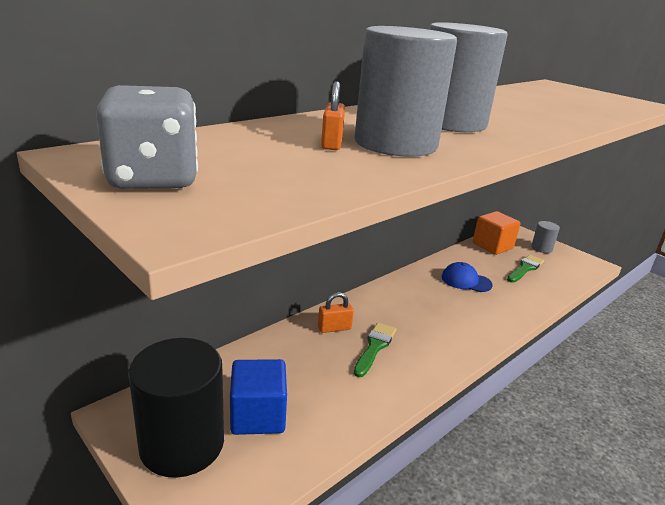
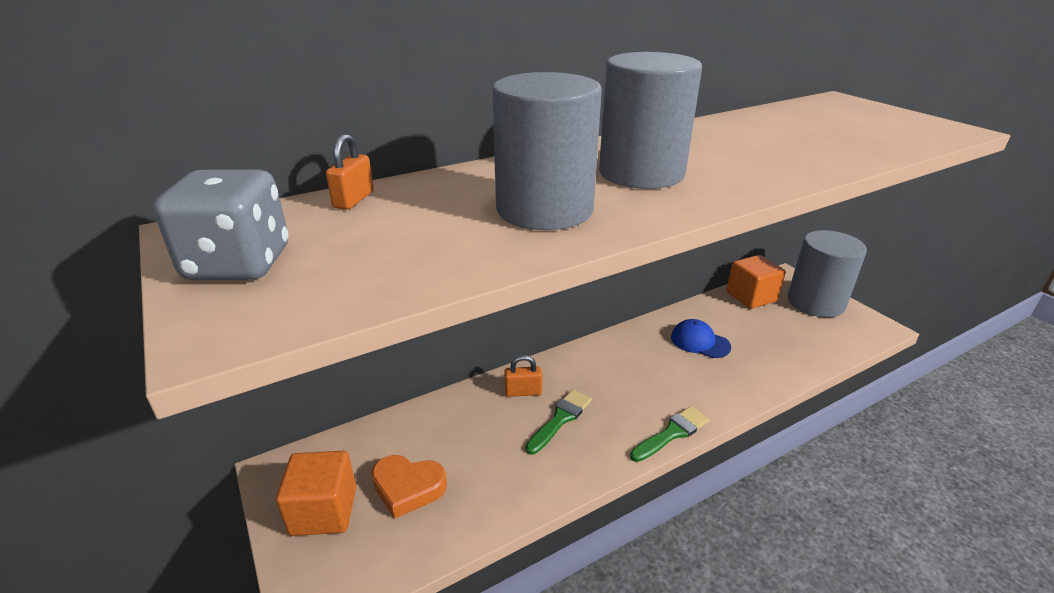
camera: 15 degrees right, 5 degrees up
black cylinder [128,338,224,478] -> orange cube [276,451,356,536]
blue cube [230,359,287,435] -> orange heart [371,455,447,519]
orange padlock [321,81,345,150] -> orange padlock moved to [326,134,374,210]
green brush [507,255,544,283] -> green brush moved to [630,406,709,462]
grey cylinder [531,221,560,253] -> grey cylinder [788,230,867,317], size x2.13

